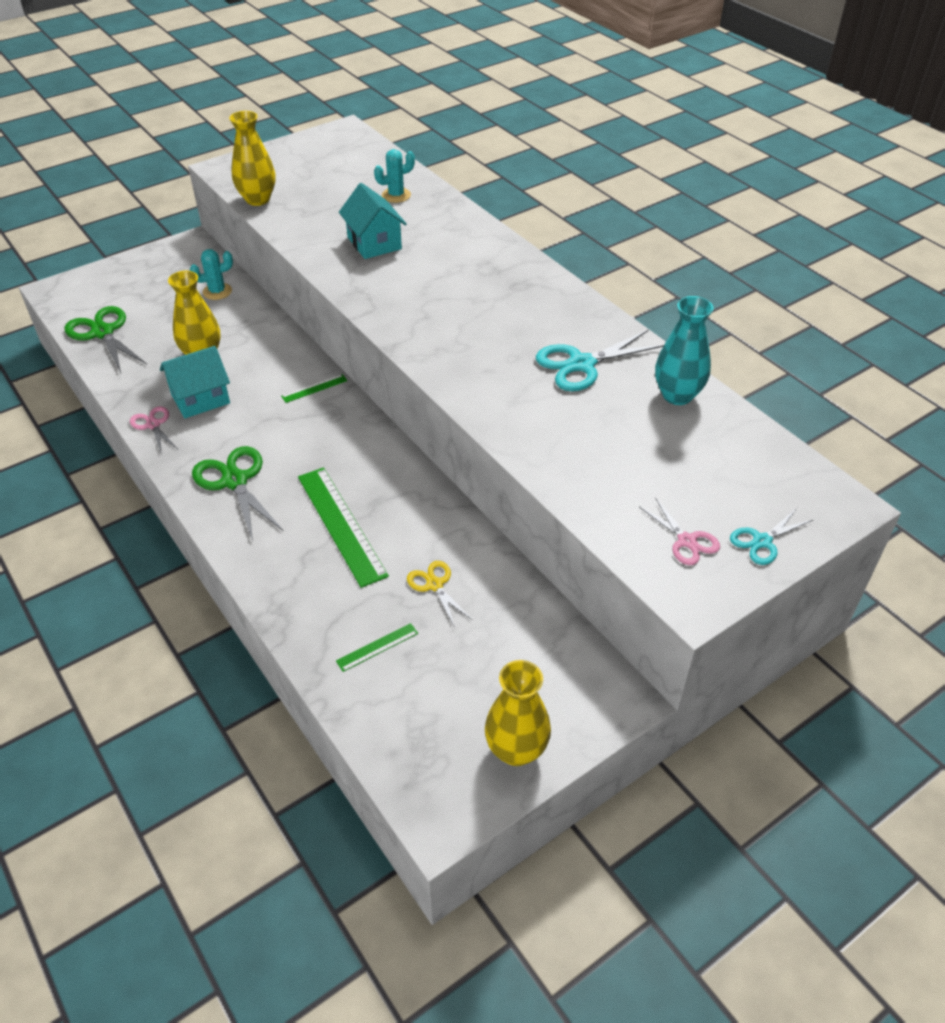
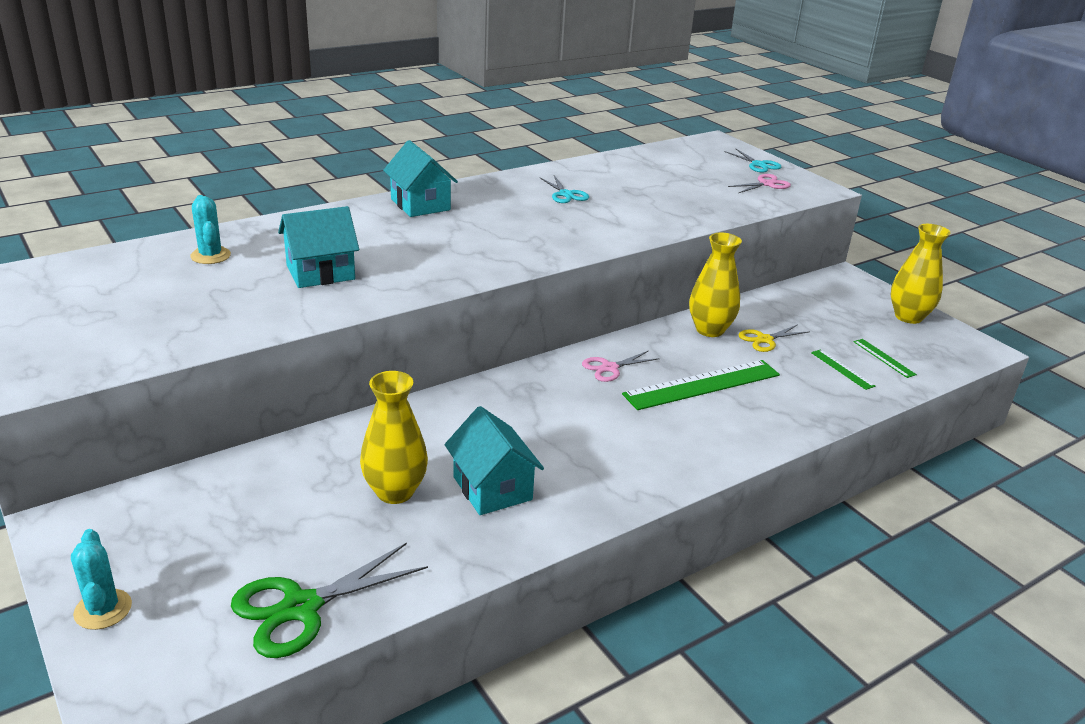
camera: 90 degrees left, 15 degrees down
pink scissors [130,406,178,456] -> pink scissors moved to [582,351,660,382]
turquoise cactus [190,249,233,300] -> turquoise cactus moved to [71,529,132,630]
green scissors [192,446,284,541] -> none
yellow vase [229,111,275,206] -> yellow vase moved to [689,233,742,337]
green ruler [281,374,347,403] -> green ruler moved to [853,339,917,378]
turquoise scissors [536,330,664,391] -> turquoise scissors [539,175,589,203], size x0.58
turquoise vase [655,296,713,405] -> none
none -> turquoise house [383,140,458,217]

